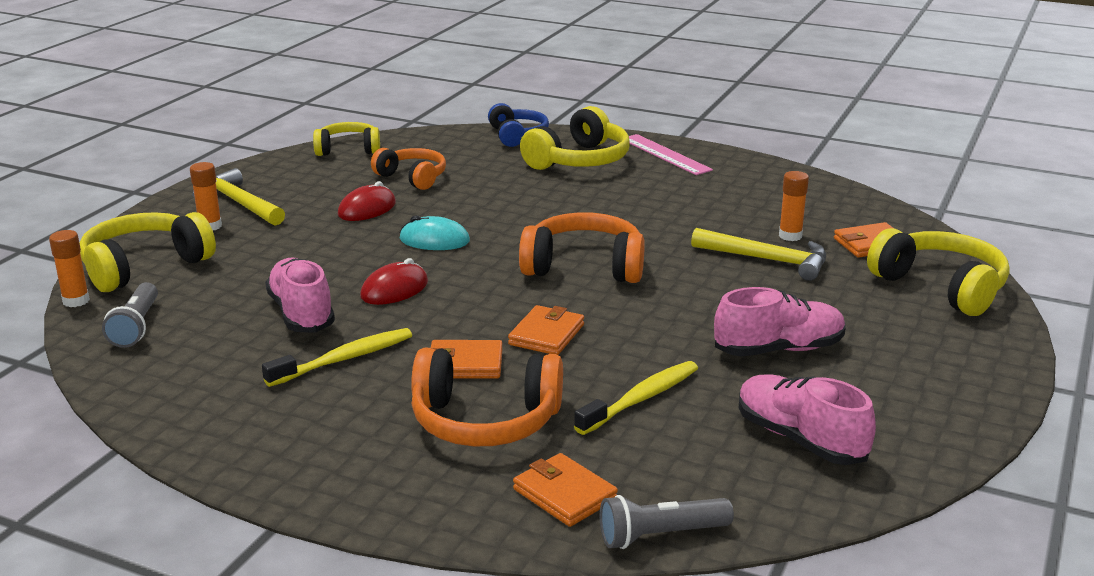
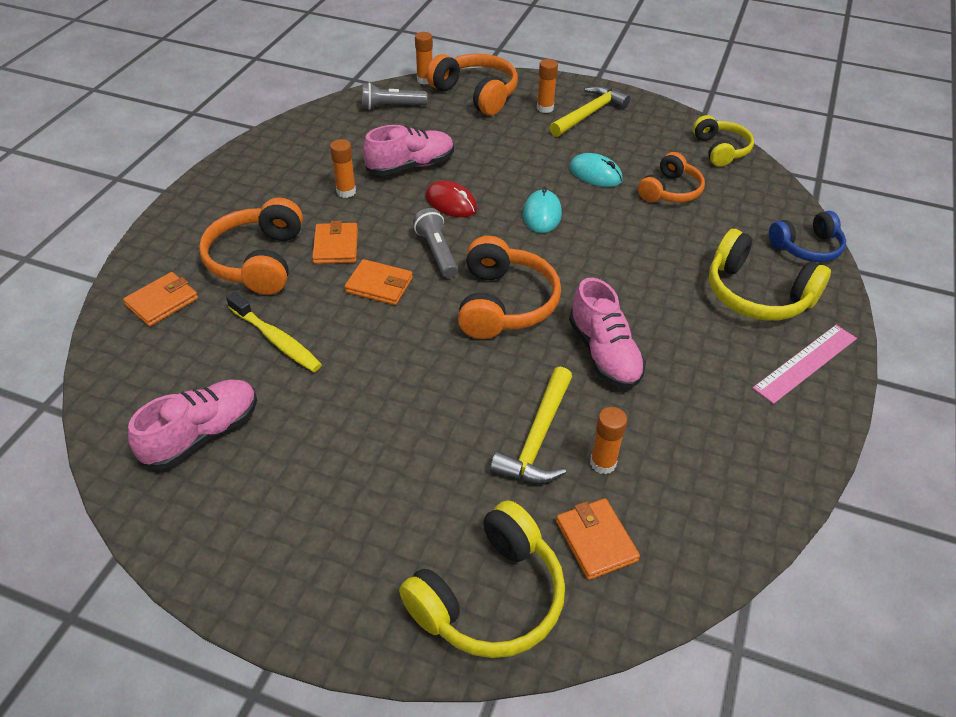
camera: 85 degrees right, 20 degrees up
yellow headphones [79,212,216,292] -> orange headphones [426,54,518,115]
yellow toothbrush [262,328,412,387] -> orange glue stick [330,139,356,198]
red mouse [338,181,396,221] -> turquoise mouse [569,153,623,187]
grey flashlight [600,495,734,549] -> grey flashlight moved to [413,208,458,278]
pink shoe [714,287,846,356] -> pink shoe moved to [569,278,646,389]

